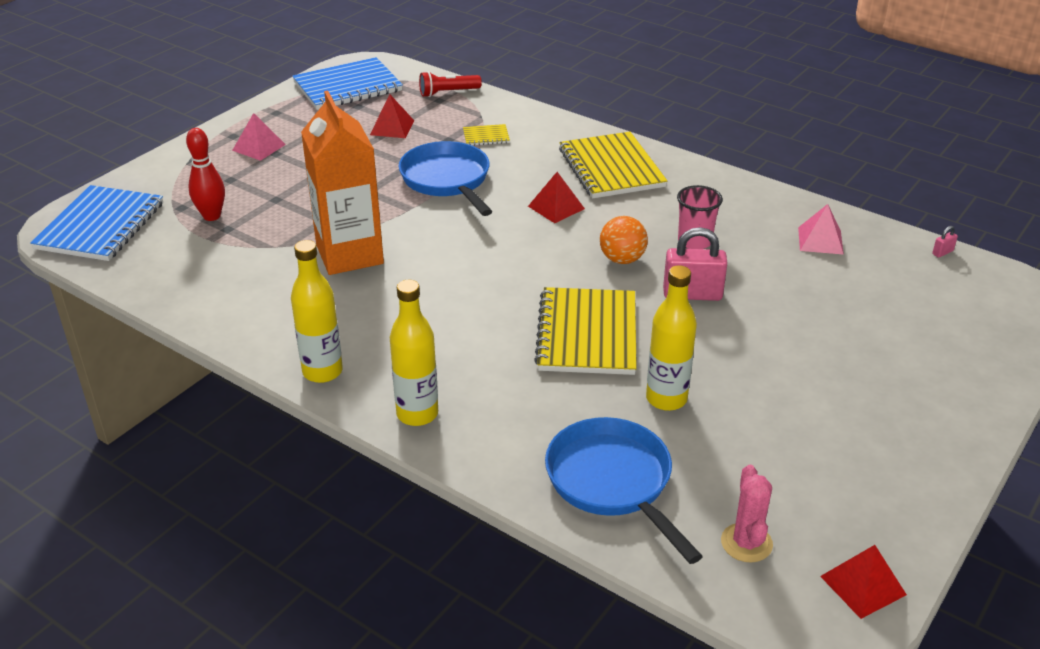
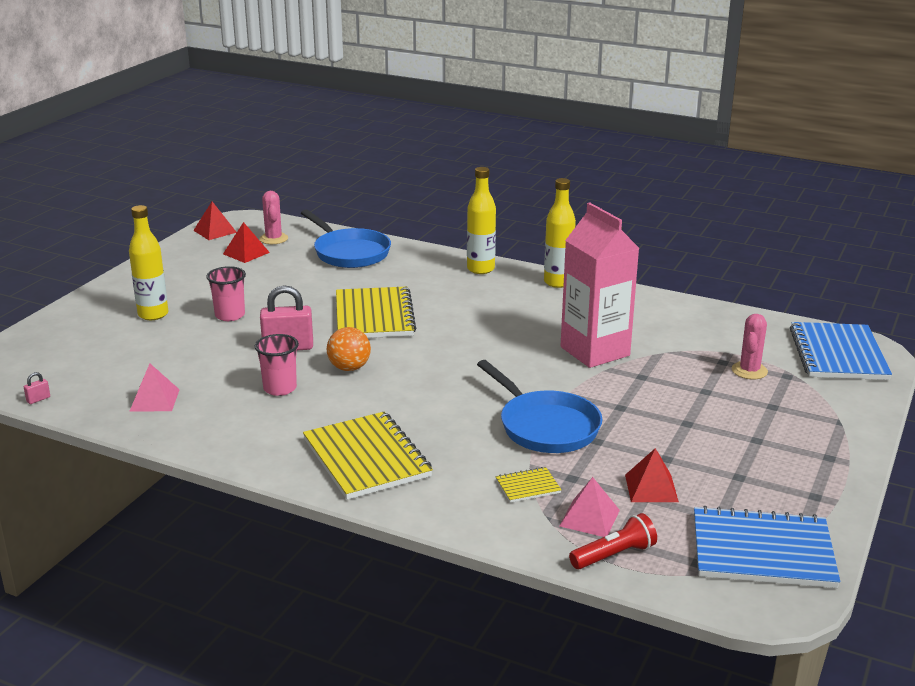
camera: 170 degrees right, 10 degrees down
red bowling pin [186,128,225,221] -> pink cactus [732,314,768,379]
pink pyramid [232,113,286,161] -> pink pyramid moved to [560,477,620,537]
blue notebook [292,57,403,110] -> blue notebook turned 45 degrees clockwise [694,506,840,588]
orange carton [301,91,384,275] -> pink carton [561,202,640,368]
red pyramid [528,172,585,223] -> red pyramid moved to [223,222,270,263]
yellow bottle [646,265,697,411] -> yellow bottle moved to [129,205,168,320]
none -> pink cup [206,266,246,321]

